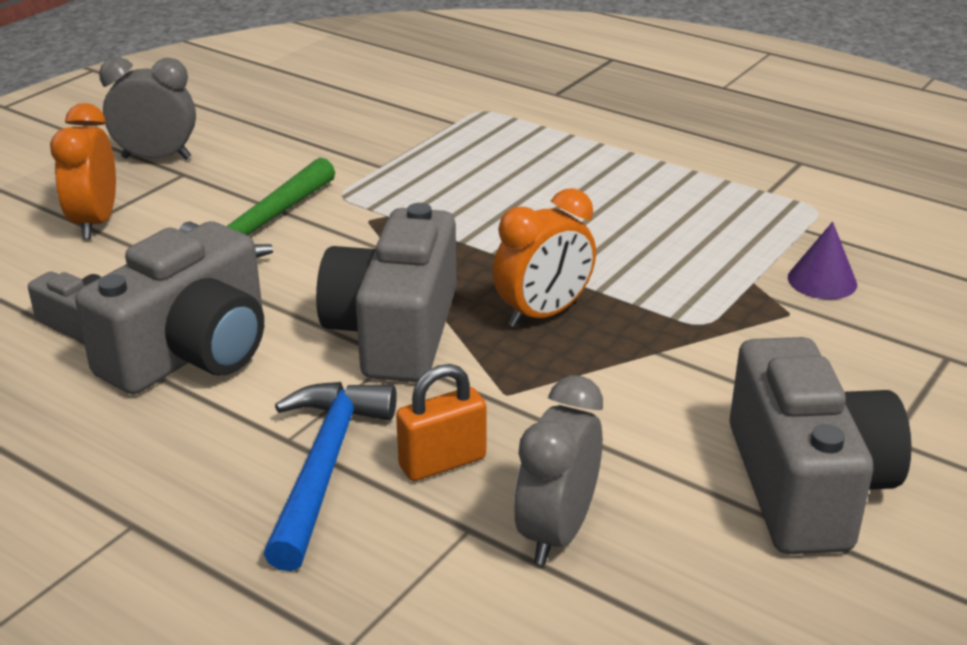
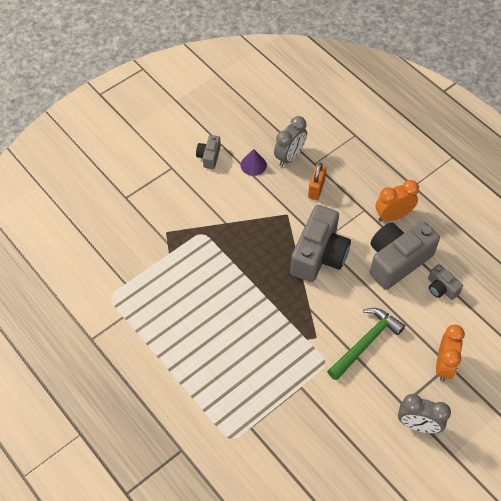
camera: 165 degrees left, 25 degrees up
blue hammer [264,382,397,571] -> none
orange padlock [396,364,486,481] -> orange padlock turned 60 degrees counterclockwise [308,163,326,200]
orange clock [493,188,596,328] -> orange clock moved to [376,180,419,222]
grey camera [729,337,912,554] -> grey camera [196,135,221,169], size x0.48
purple cone [788,222,857,299] -> purple cone moved to [240,149,267,176]

